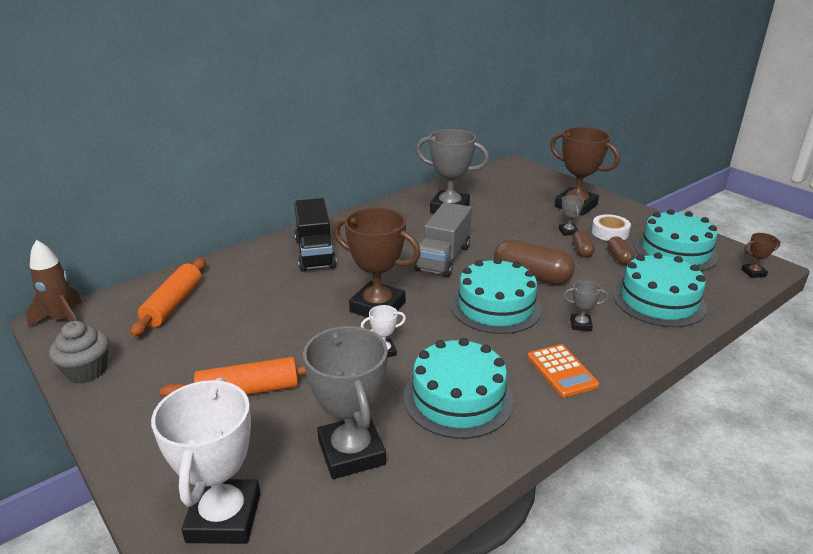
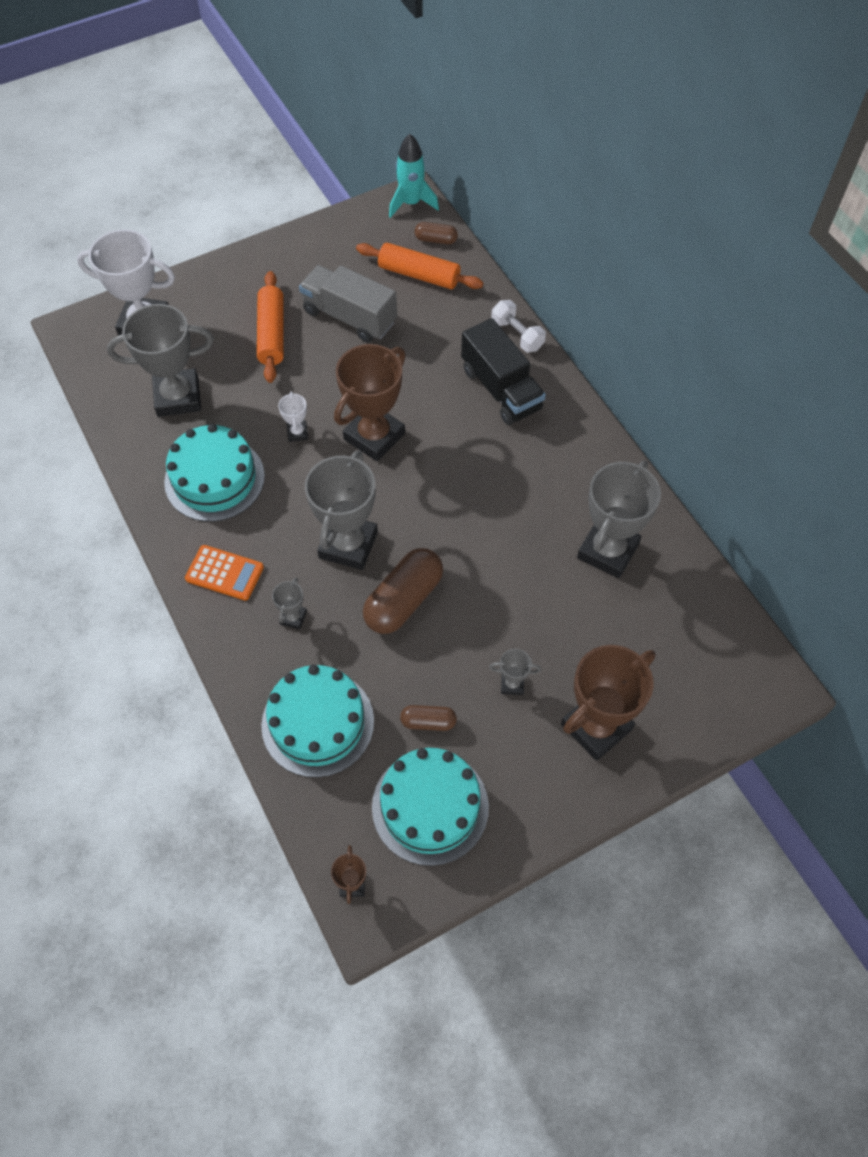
camera: 100 degrees right, 30 degrees up
brown rocket [26,240,82,328] -> turquoise rocket [389,134,439,218]
grey cupcake [49,321,109,383] -> none
black truck [294,198,337,272] -> black truck turned 120 degrees counterclockwise [461,318,546,425]
grey truck [414,202,472,277] -> grey truck moved to [299,265,397,342]
turquoise cake [451,258,542,334] -> grey trophy [305,450,378,570]
orange calculator [528,344,599,398] -> orange calculator turned 150 degrees counterclockwise [185,545,264,601]
brown capsule [573,230,595,258] -> brown capsule moved to [415,222,458,244]
white tape [592,214,631,241] -> none
none -> white dumbbell [491,300,546,352]

